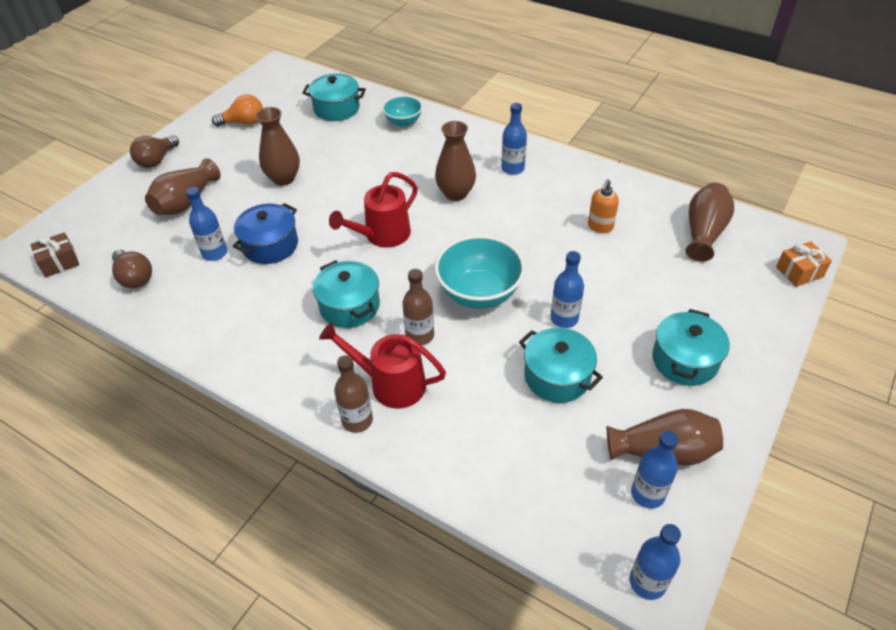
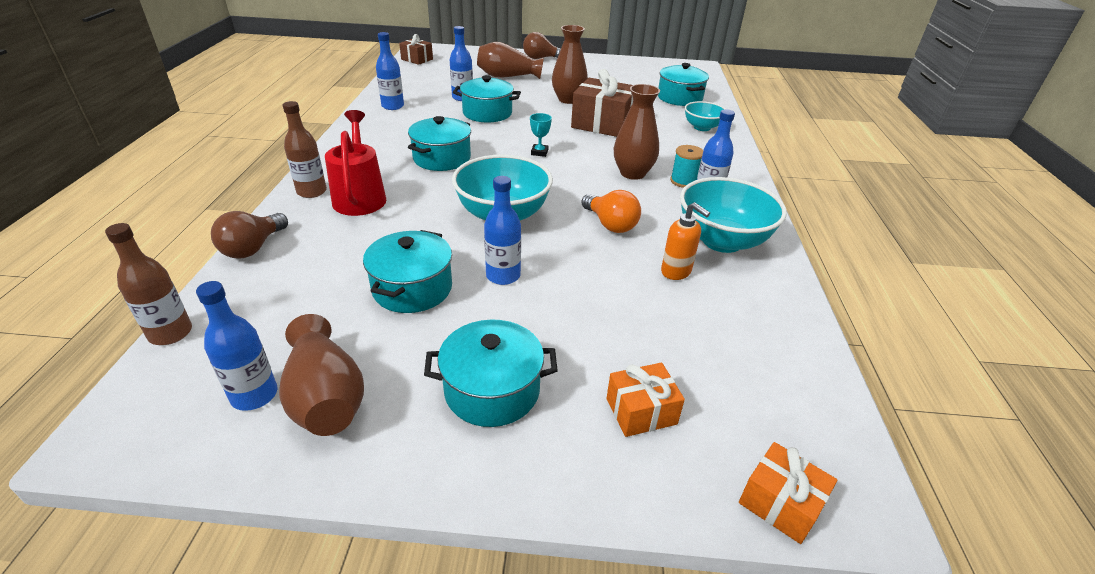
camera: 60 degrees right, 10 degrees down
brown light bulb [112,250,152,288] -> brown light bulb moved to [211,211,288,258]
orange light bulb [212,94,263,126] -> orange light bulb moved to [582,190,641,233]
blue pot [233,203,298,264] -> turquoise pot [453,75,521,123]
red watering can [329,172,418,248] -> turquoise trophy [530,113,552,157]
brown bottle [402,269,434,345] -> brown bottle moved to [105,223,192,345]
orange soap dispenser [588,179,619,233] -> orange soap dispenser turned 135 degrees counterclockwise [661,202,710,280]
blue bottle [630,524,681,600] -> blue bottle moved to [376,32,404,110]
brown vase [686,183,734,261] -> none
none -> brown gift [571,69,633,137]
none -> orange gift [606,363,685,437]
none -> turquoise spool [670,145,703,188]
none -> turquoise bowl [680,177,787,253]

